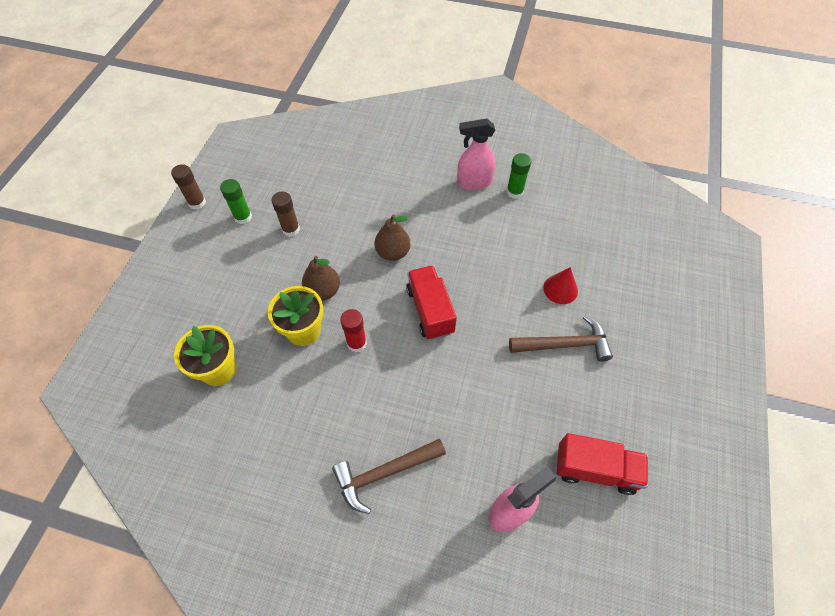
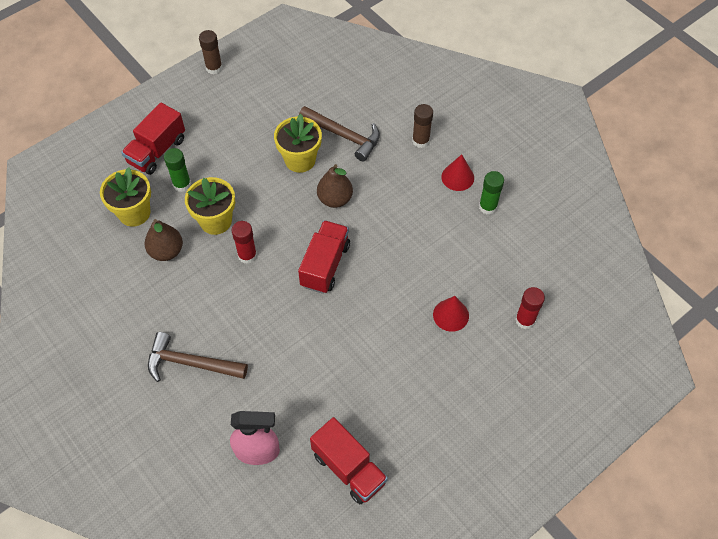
camera: 35 degrees right, 0 degrees up
green glue stick [220,179,252,224] -> green glue stick moved to [164,148,191,192]
brown glue stick [271,192,300,237] -> brown glue stick moved to [412,104,433,148]
brown pear [302,256,340,301] -> brown pear moved to [145,219,183,261]
pink spray bottle [457,118,496,190] -> red cone [441,154,474,191]
brown hammer [509,315,613,362] -> brown hammer moved to [299,106,380,162]
none -> red truck [121,102,185,175]
none -> yellow flower pot [274,114,322,173]
none -> red glue stick [515,287,545,329]

